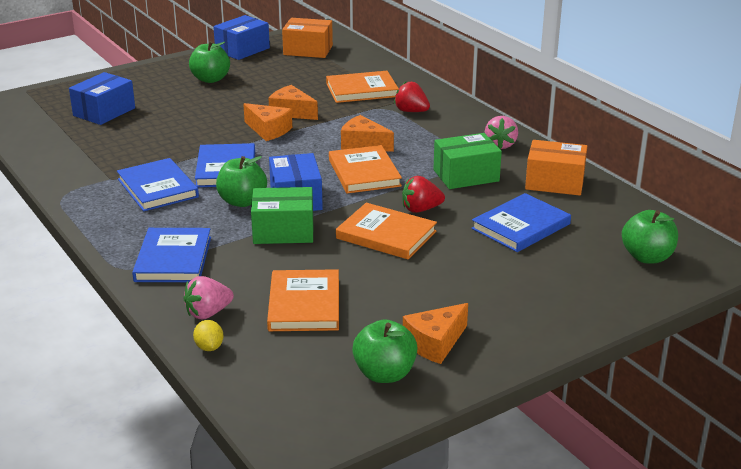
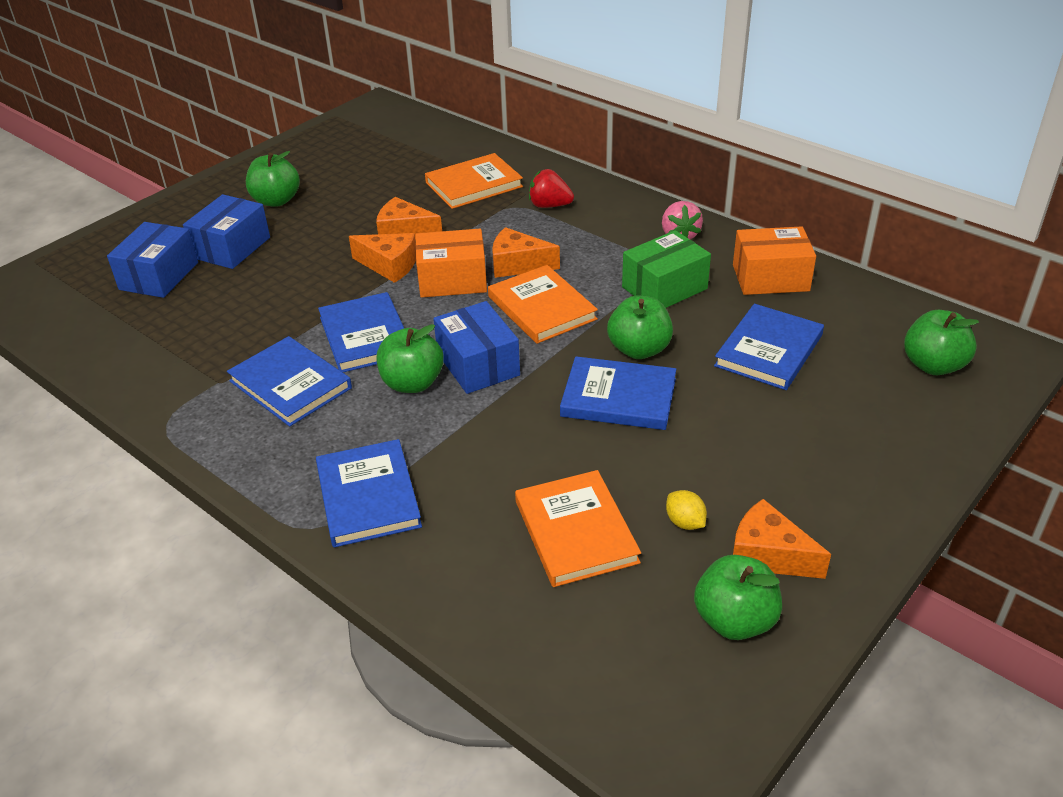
camera: 15 degrees left, 10 degrees up
pink strawberry [183,276,234,319] -> none
yellow lemon [193,320,223,351] -> yellow lemon moved to [666,490,707,530]
blue box [213,15,270,60] -> blue box moved to [183,194,270,269]
green box [251,187,314,244] -> none
orange box [282,18,333,58] -> orange box moved to [415,229,487,298]
orange book [336,203,437,260] -> blue book [560,356,676,430]
red strawberry [402,176,445,213] -> green apple [607,296,673,359]
orange cheese [403,303,468,364] -> orange cheese turned 90 degrees clockwise [733,499,831,579]

